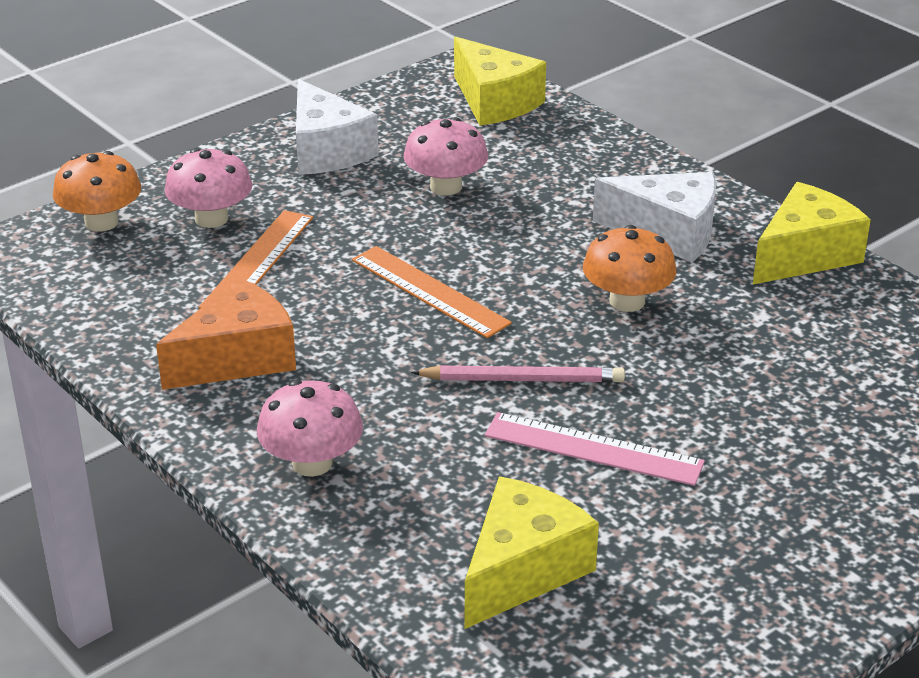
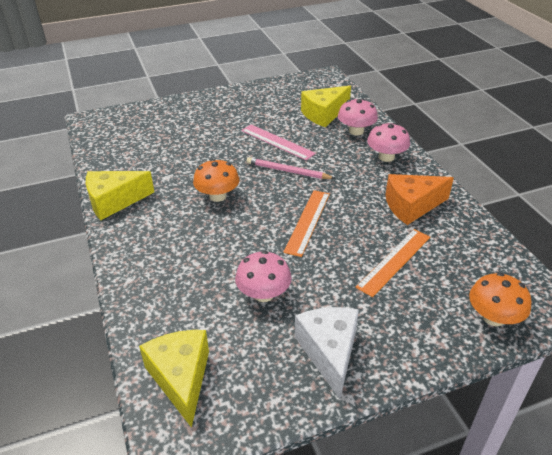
camera: 160 degrees left, 5 degrees up
pink mushroom [165,148,252,228] -> pink mushroom moved to [338,98,378,136]
orange ruler [352,246,512,338] -> orange ruler turned 45 degrees clockwise [283,190,330,257]
white cheese [593,172,716,263] -> none

